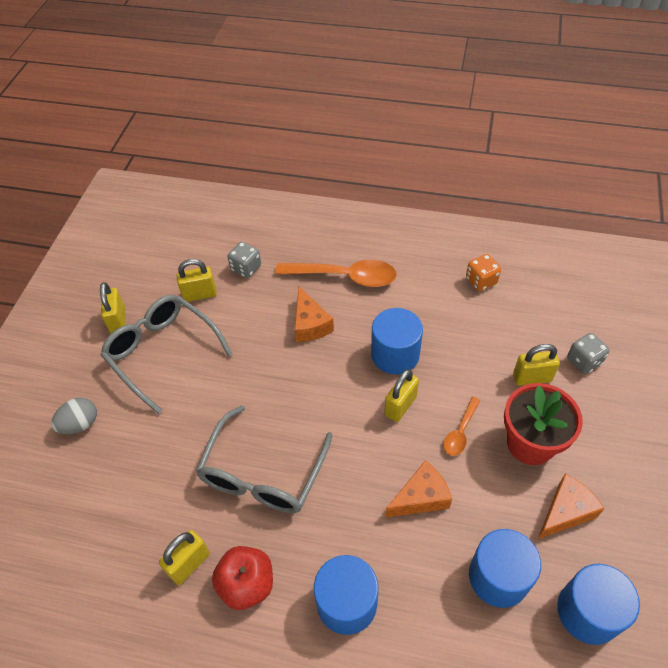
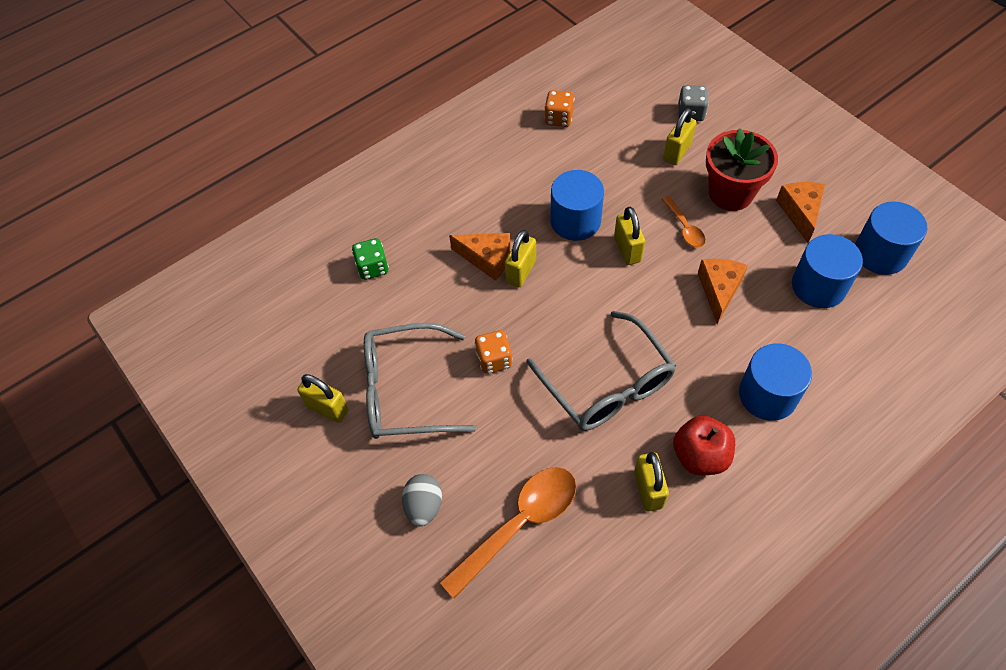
camera: 50 degrees left, 5 degrees up
yellow padlock [176,259,217,302] -> yellow padlock moved to [505,230,536,287]
grey dice [227,242,261,278] -> green dice [352,238,389,280]
orange spoon [275,260,397,287] -> orange spoon moved to [439,467,577,599]
none -> orange dice [474,330,513,374]

